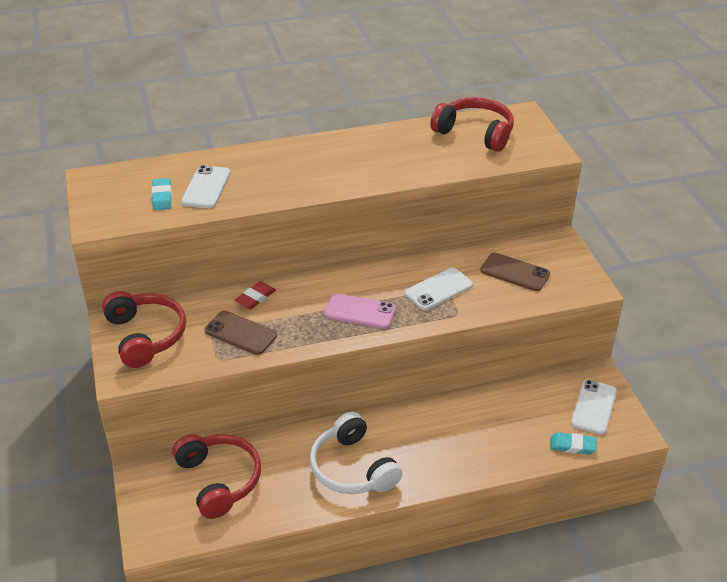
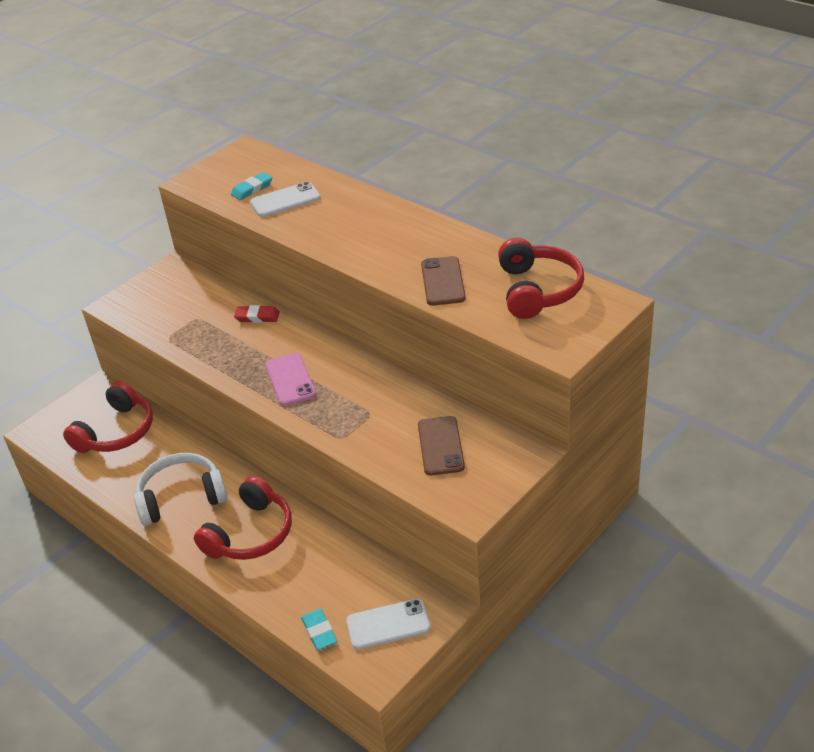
camera: 60 degrees right, 0 degrees up
red headphones [102,291,186,368] -> red headphones moved to [194,476,292,560]
brown phone [204,311,277,355] -> brown phone moved to [421,256,466,306]
white headphones [310,412,402,494] -> white headphones turned 45 degrees clockwise [134,453,228,526]
white phone [405,268,473,310] -> none

